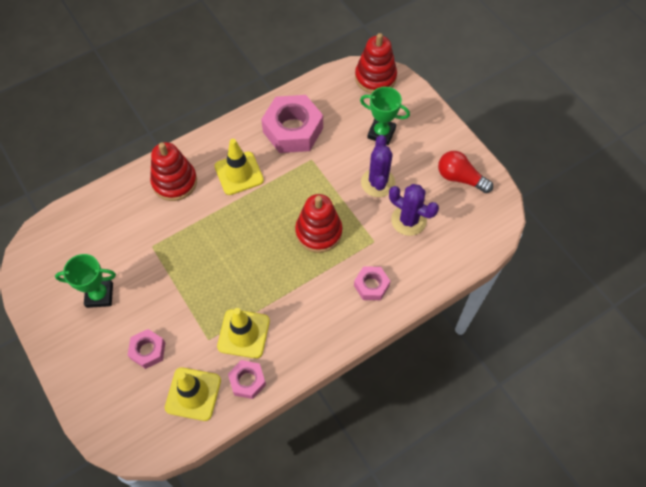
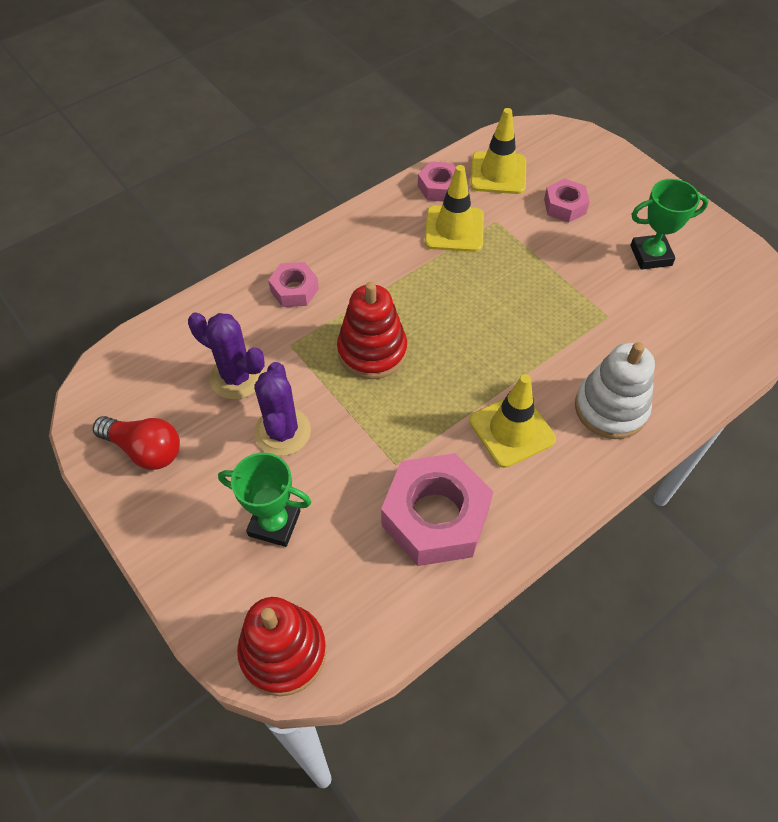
camera: 175 degrees right, 5 degrees down
red stacking toy [150,142,197,201] -> white stacking toy [575,342,655,439]

